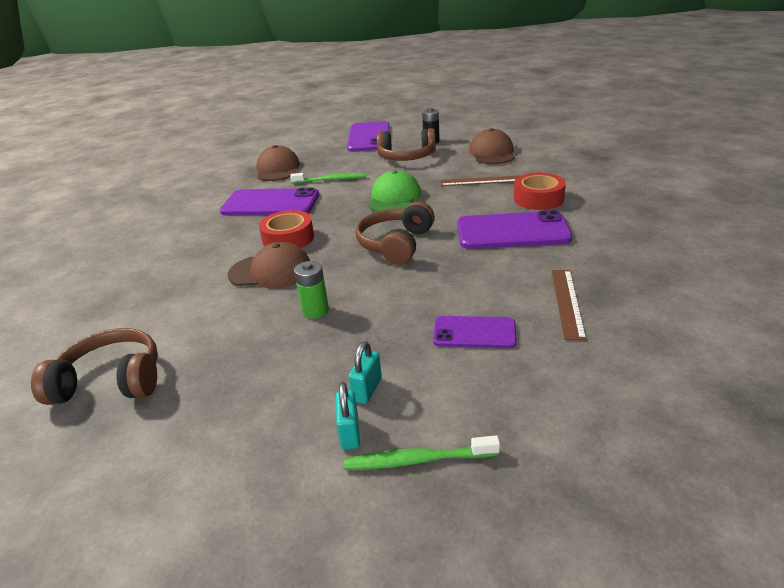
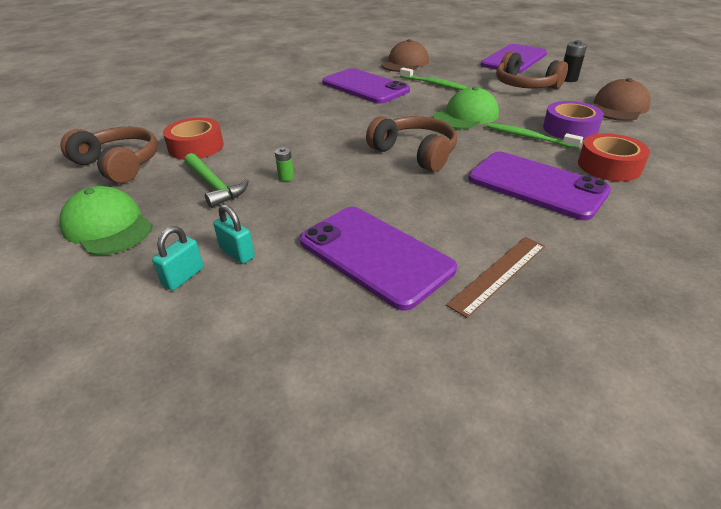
camera: 35 degrees right, 5 degrees up
brown cap [227,242,310,288] -> none
red tape [259,210,314,248] -> red tape moved to [163,117,224,160]
green battery [294,261,329,319] -> green battery [275,147,294,181], size x0.61
green toothbrush [344,435,500,470] -> green toothbrush moved to [486,123,583,149]
turquoise padlock [348,341,382,404] -> turquoise padlock turned 75 degrees clockwise [213,204,255,264]
brown headphones [356,201,435,264] -> brown headphones turned 75 degrees clockwise [366,116,457,172]
purple phone [433,316,517,348] -> purple phone [300,207,457,311], size x1.71
brown ruler [440,175,521,186] -> purple tape [543,101,604,141]
none -> green cap [59,186,153,255]
none -> green hammer [184,153,249,208]

